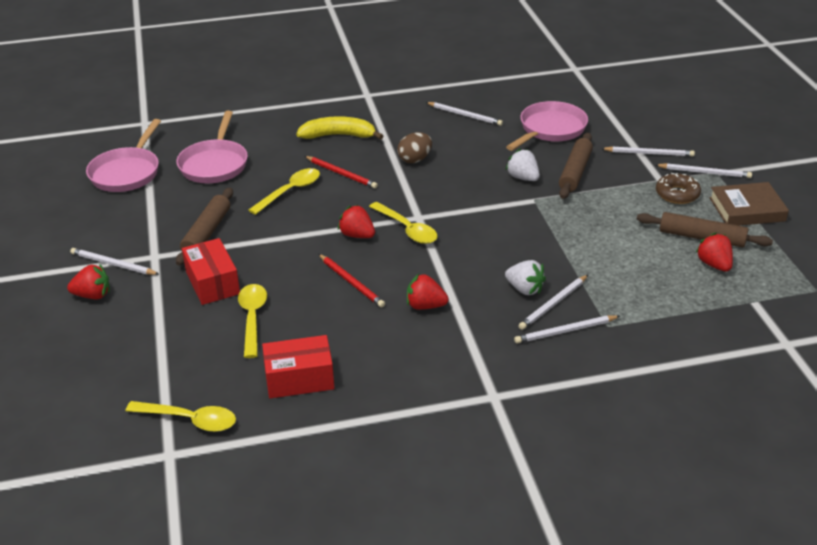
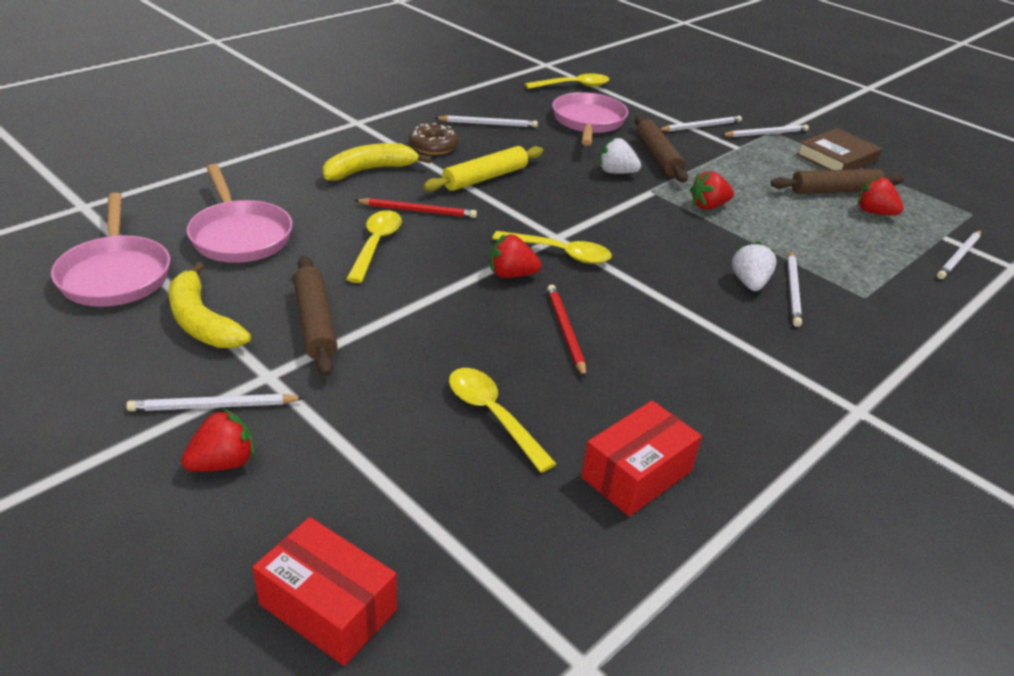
camera: 35 degrees left, 0 degrees up
yellow spoon [126,401,236,432] -> yellow spoon moved to [525,74,610,89]
red box [182,238,240,305] -> red box moved to [252,517,397,666]
red pencil [319,254,385,308] -> red pencil turned 120 degrees counterclockwise [547,284,586,378]
brown egg [397,132,432,163] -> yellow rolling pin [423,146,543,191]
red strawberry [407,274,449,310] -> red strawberry moved to [690,171,734,210]
white strawberry [505,260,546,295] -> white strawberry turned 90 degrees counterclockwise [732,241,777,291]
white pencil [514,315,620,344] -> white pencil moved to [937,230,981,279]
brown donut [656,173,701,204] -> brown donut moved to [409,123,459,155]
none -> yellow banana [169,262,251,348]

